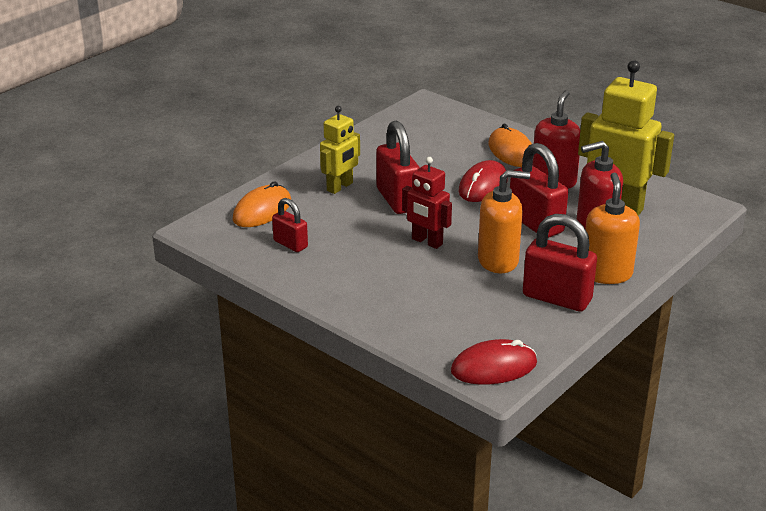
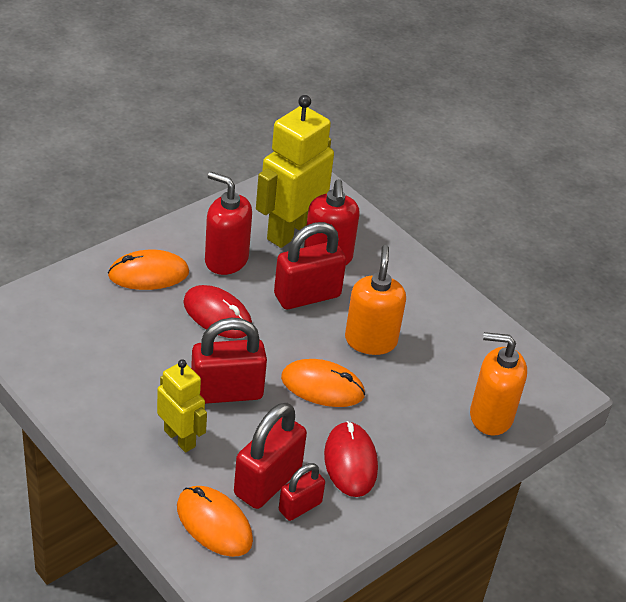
camera: 85 degrees left, 10 degrees up
red robot [402,157,452,249] -> orange mouse [281,359,365,407]
red mouse [451,339,537,385] -> red mouse moved to [324,421,378,497]
red padlock [523,214,597,311] -> red padlock moved to [234,403,307,509]
orange soap dispenser [585,172,640,284] -> orange soap dispenser moved to [470,332,527,436]

